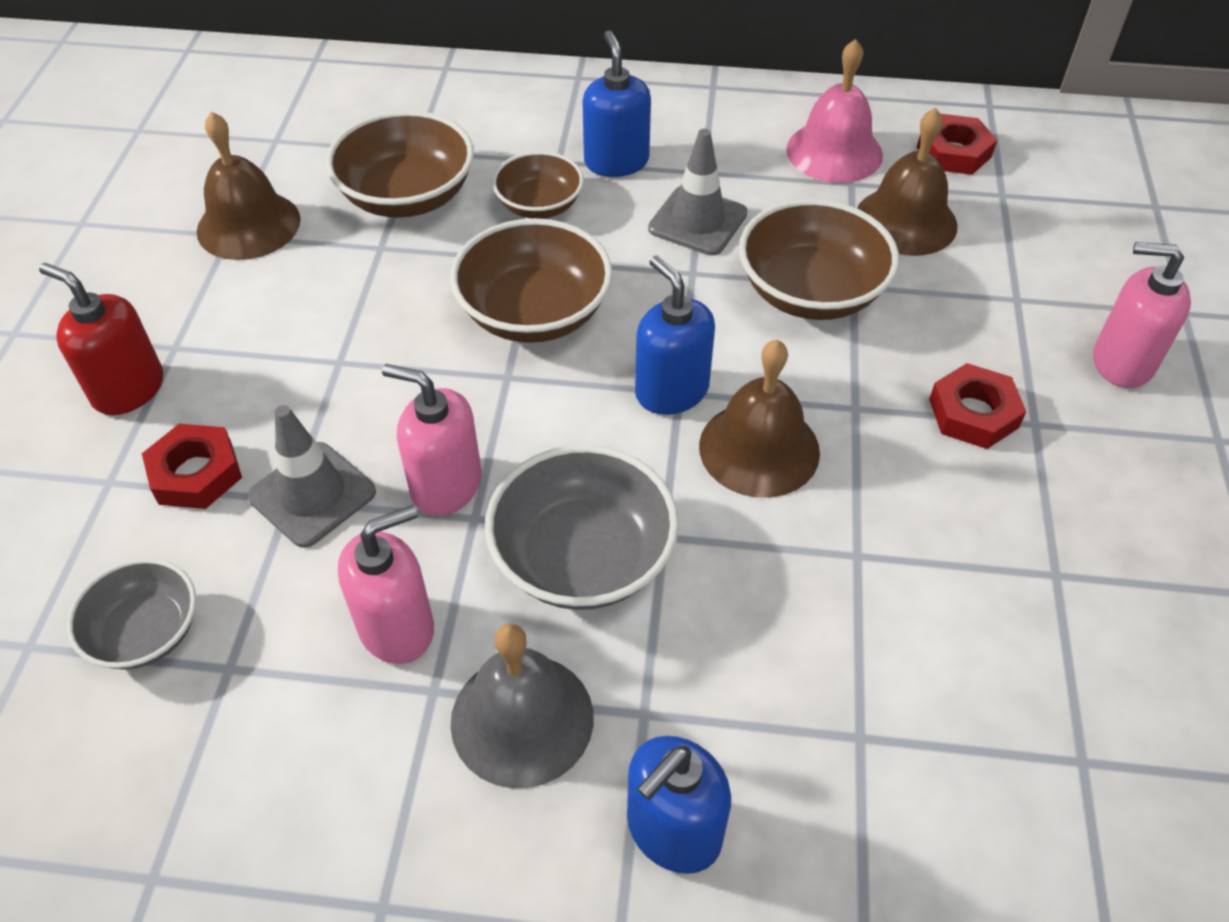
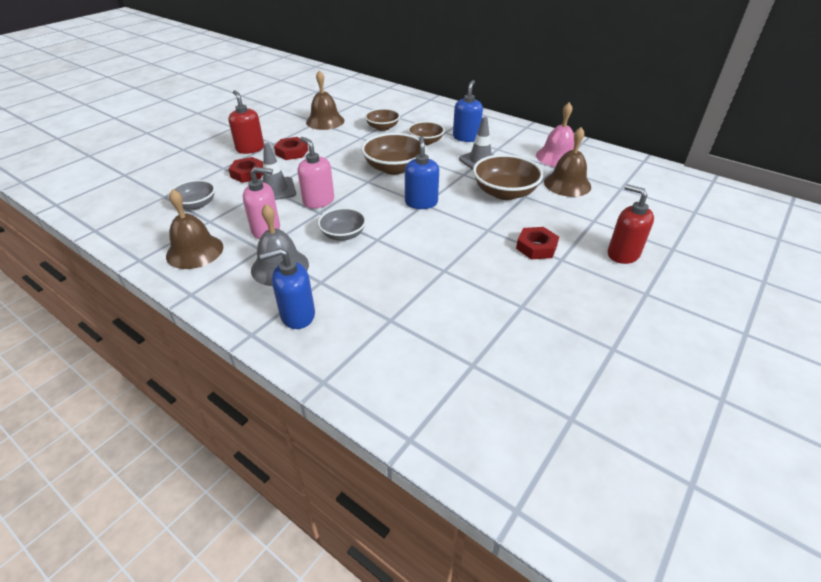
camera: 30 degrees right, 10 degrees down
brown bowl [326,110,474,218] -> brown bowl [365,108,400,131], size x0.63
grey bowl [485,445,679,610] -> grey bowl [318,208,366,241], size x0.63
brown bell [699,340,820,498] -> brown bell moved to [166,189,224,269]
red nut [917,114,997,175] -> red nut moved to [274,137,308,160]
pink soap dispenser [1093,242,1191,388] -> red soap dispenser [608,184,654,264]

